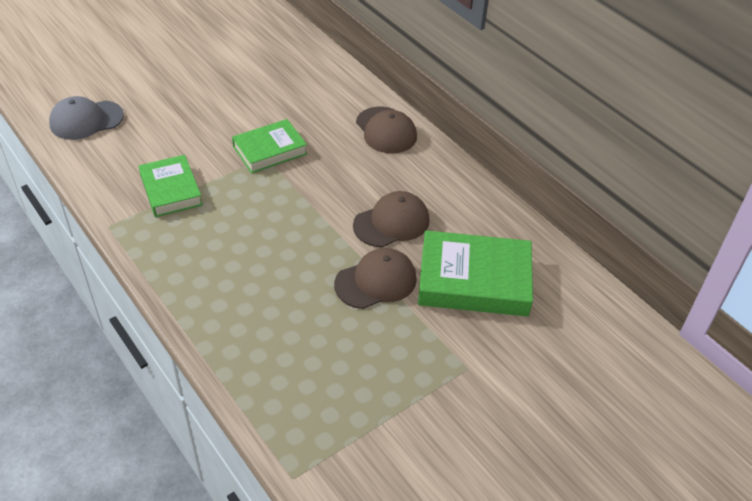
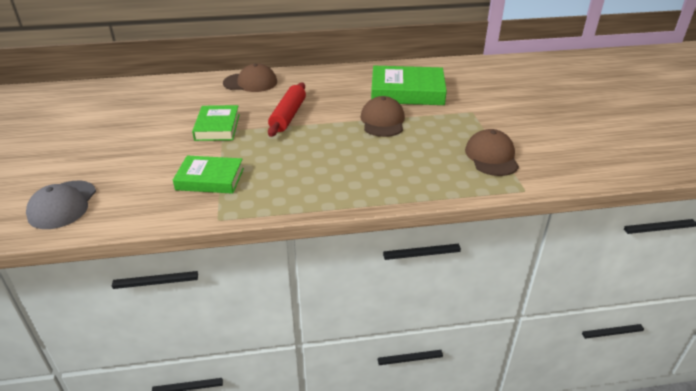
camera: 60 degrees left, 10 degrees down
brown cap [353,191,429,247] -> brown cap moved to [465,129,519,176]
green book [418,230,533,316] -> green book turned 60 degrees clockwise [371,66,447,105]
none -> red rolling pin [268,83,306,137]

